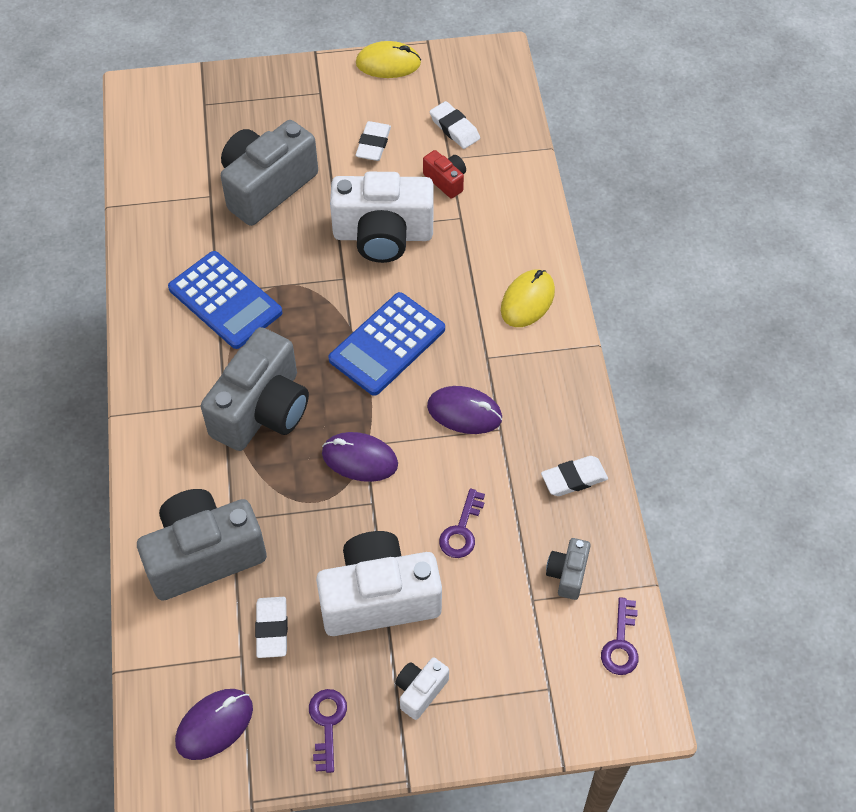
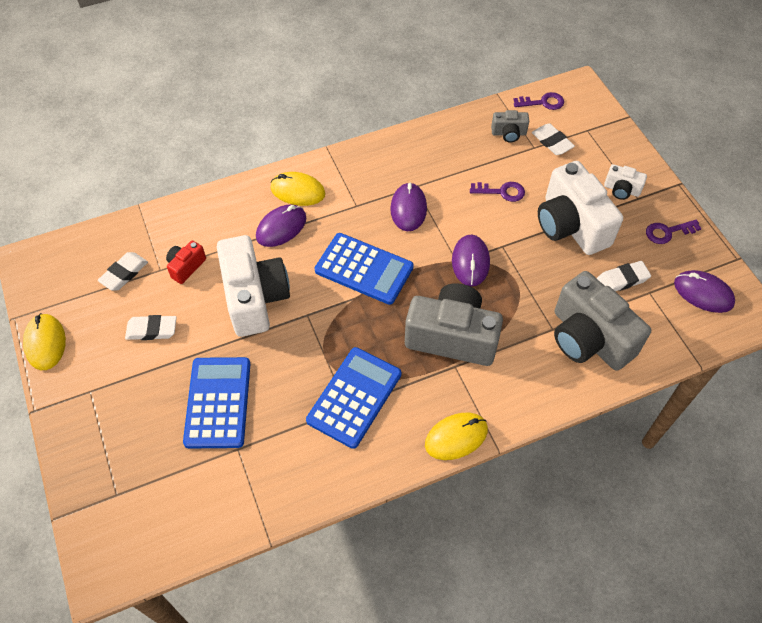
camera: 105 degrees left, 0 degrees up
grey camera [221,120,318,226] -> blue calculator [183,357,251,448]
white eraser [541,456,608,496] -> white eraser moved to [532,123,575,155]
none -> purple mouse [256,204,306,247]
none -> yellow mouse [425,413,488,460]

